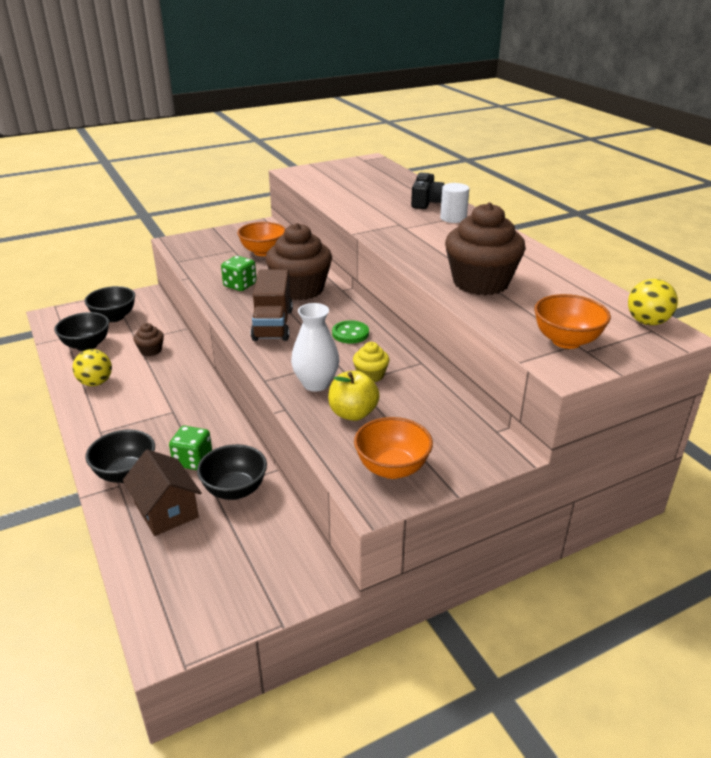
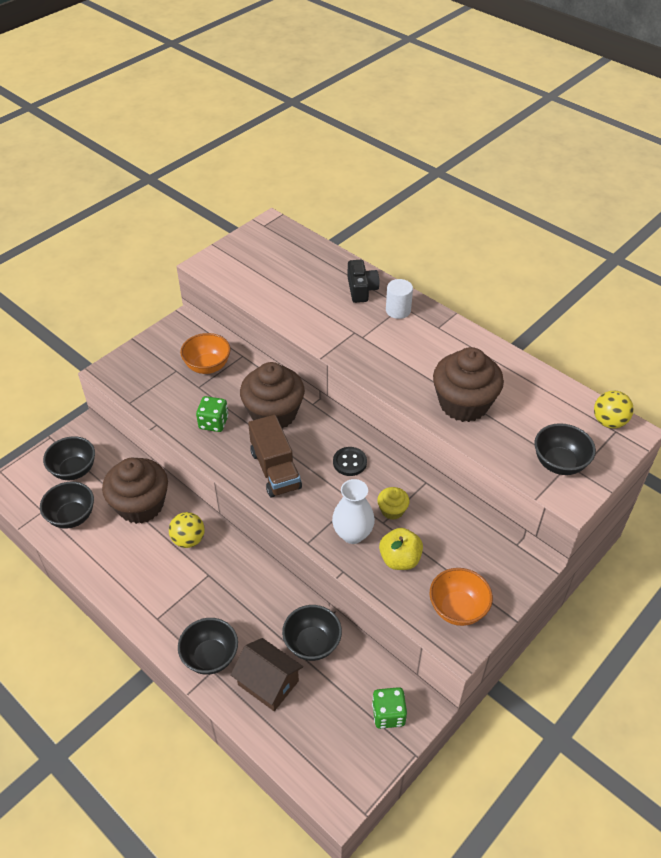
camera: 20 degrees left, 15 degrees up
yellow ball [72,349,112,386] -> yellow ball moved to [169,512,205,548]
brown cupcake [133,323,164,356] -> brown cupcake [102,458,168,524], size x2.18
green dice [169,426,212,470] -> green dice moved to [372,687,407,729]
green button [332,320,369,343] -> black button [333,447,367,476]
orange bowl [534,294,611,349] -> black bowl [534,423,596,475]

